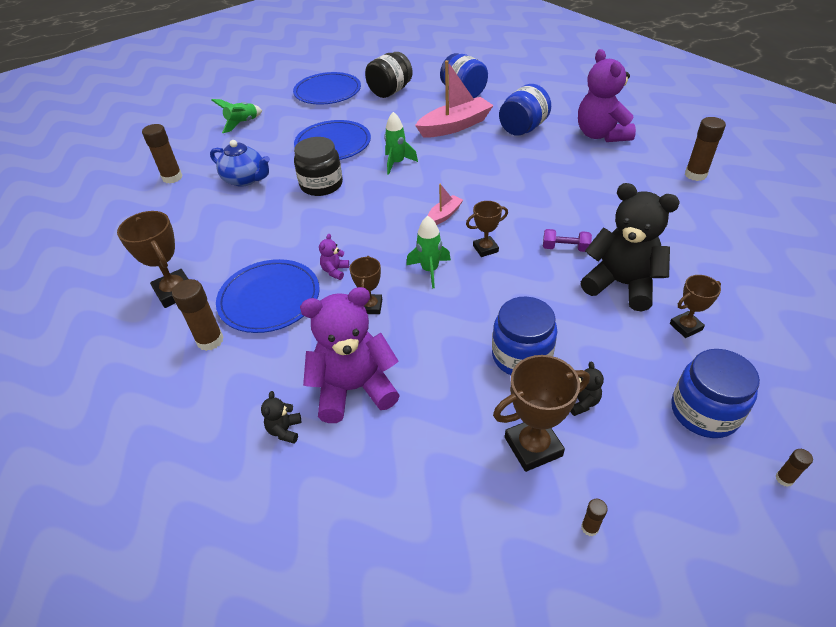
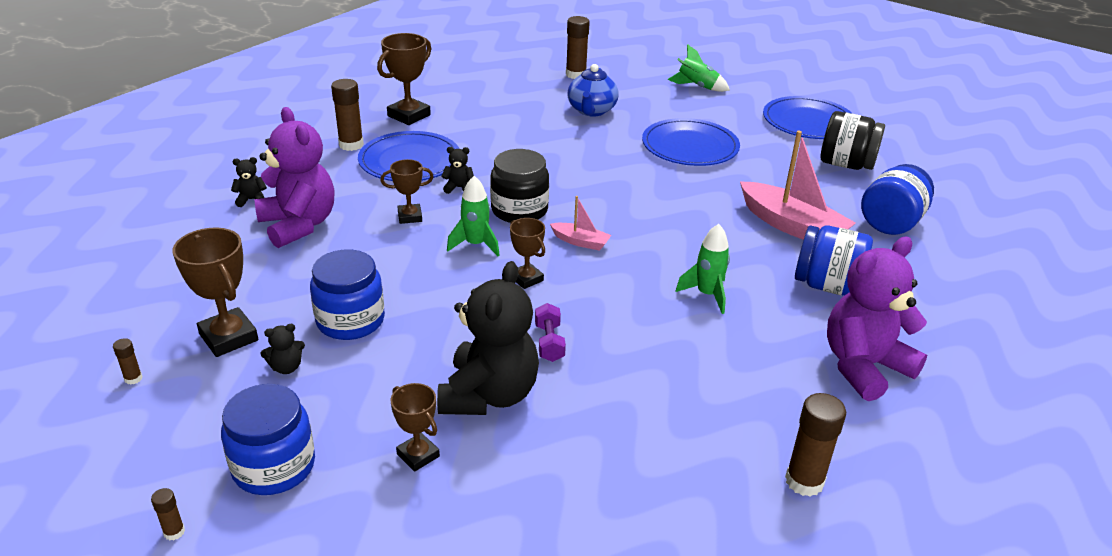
camera: 70 degrees right, 10 degrees down
black jar [294,137,343,196] -> black jar moved to [490,149,549,223]
purple teddy bear [319,234,349,280] -> black teddy bear [441,147,474,194]
green rocket [384,112,418,175] -> green rocket moved to [675,224,730,314]

